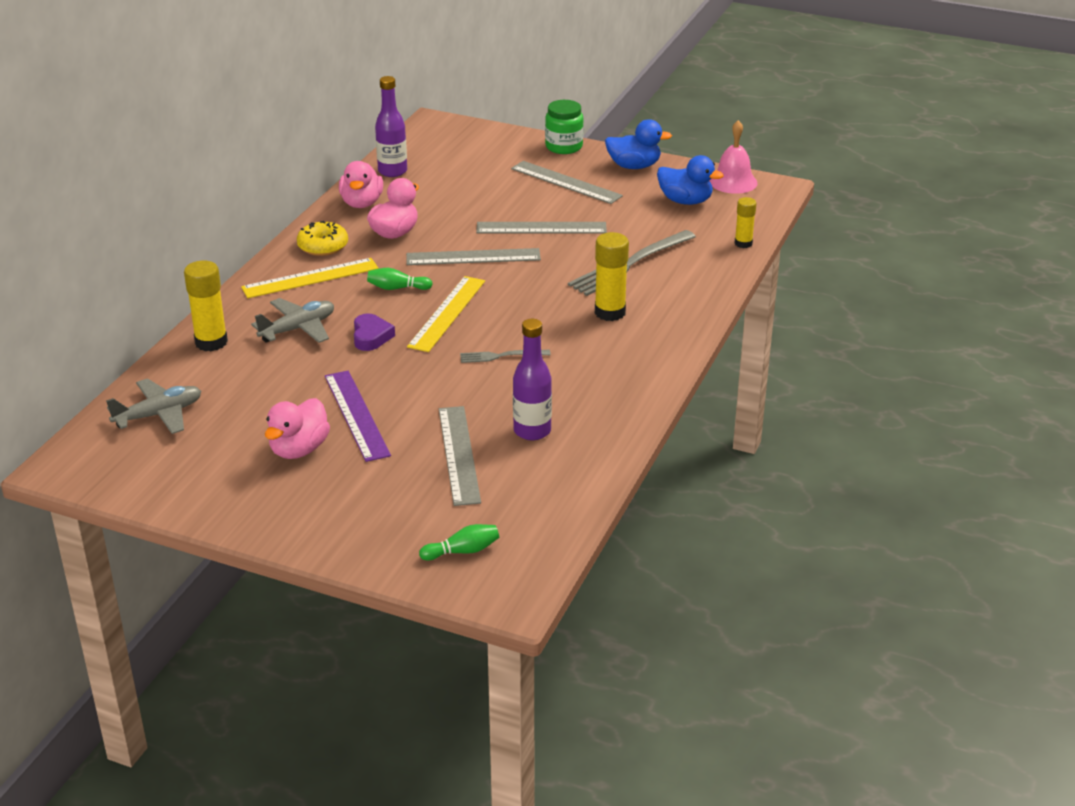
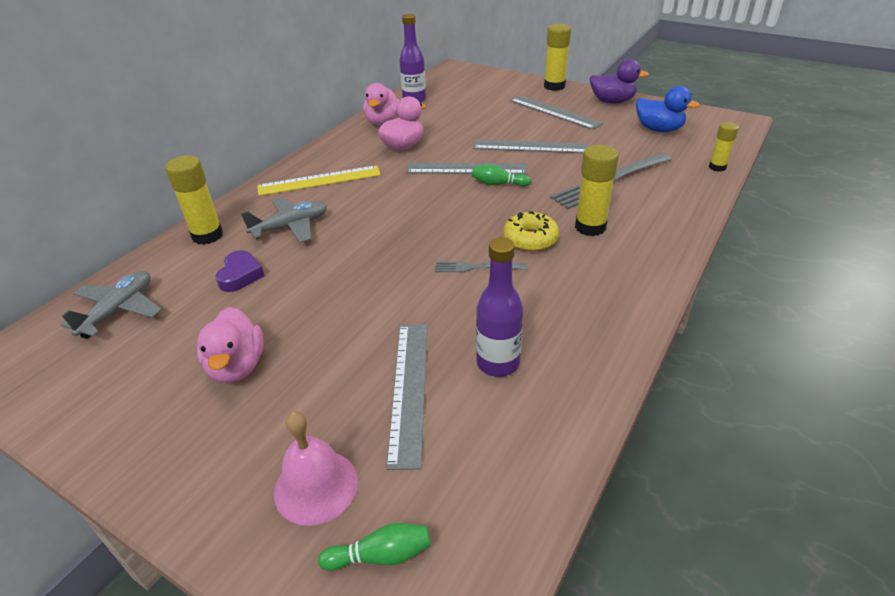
camera: 10 degrees right, 5 degrees up
grey plane [106,378,201,434] -> grey plane turned 45 degrees counterclockwise [60,271,162,339]
pink duck [265,398,330,459] -> pink duck turned 45 degrees counterclockwise [197,307,264,383]
yellow donut [297,221,348,256] -> yellow donut moved to [503,211,559,251]
purple ruler [325,371,391,462] -> none
purple heart [354,313,395,351] -> purple heart moved to [215,250,264,292]
green bowling pin [367,268,433,290] -> green bowling pin moved to [472,164,531,187]
yellow ruler [407,276,485,352] -> none
green jar [545,100,584,154] -> yellow glue stick [544,24,571,91]
blue duck [605,119,672,169] -> purple duck [590,59,649,103]
pink bell [709,120,758,194] -> pink bell moved to [274,411,358,526]

